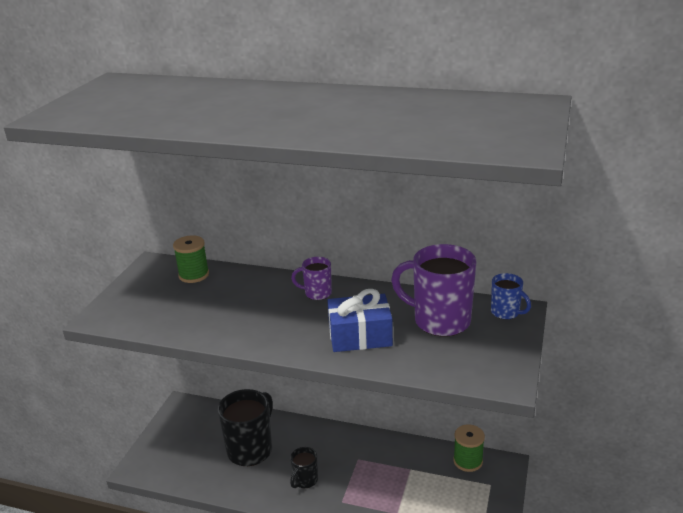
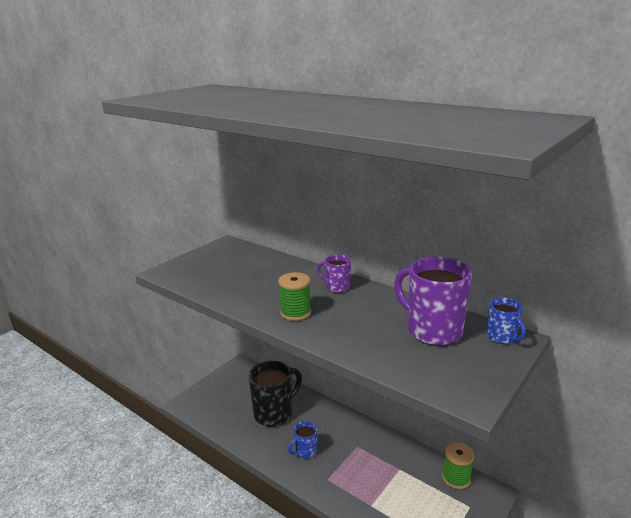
camera: 20 degrees right, 5 degrees down
green spool [173,235,209,283] -> green spool moved to [278,272,311,321]
black mug [290,447,318,488] -> blue mug [288,421,317,459]
blue gift [327,289,393,352] -> none

